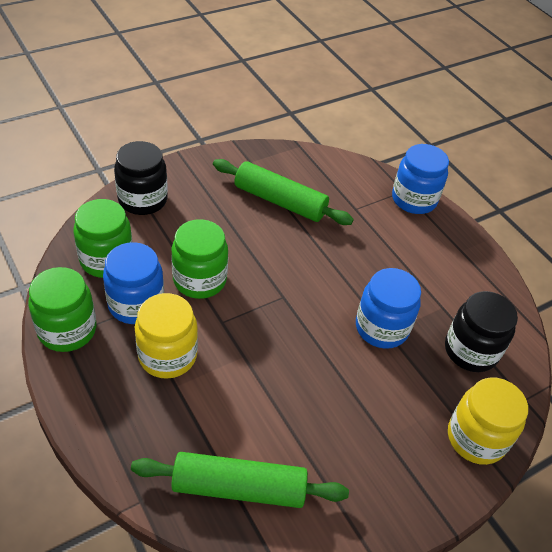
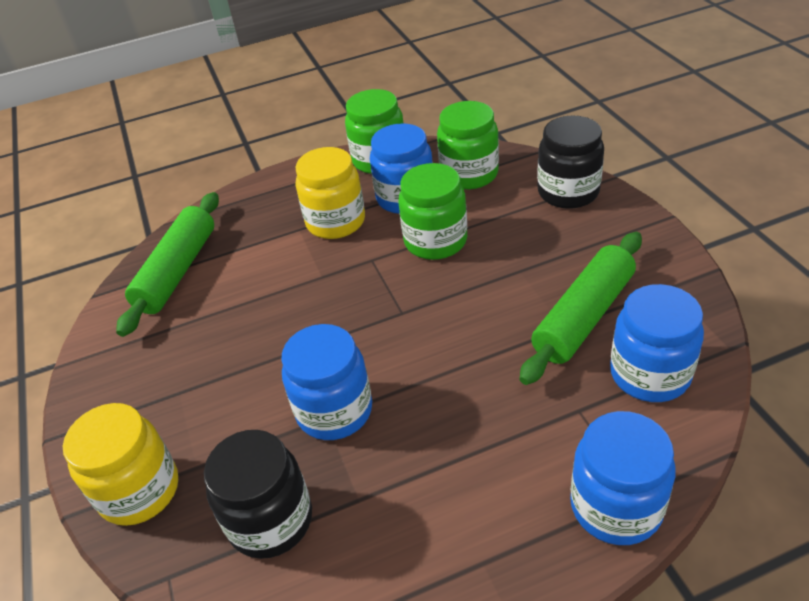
camera: 110 degrees right, 5 degrees down
none -> blue jar [610,284,704,402]

